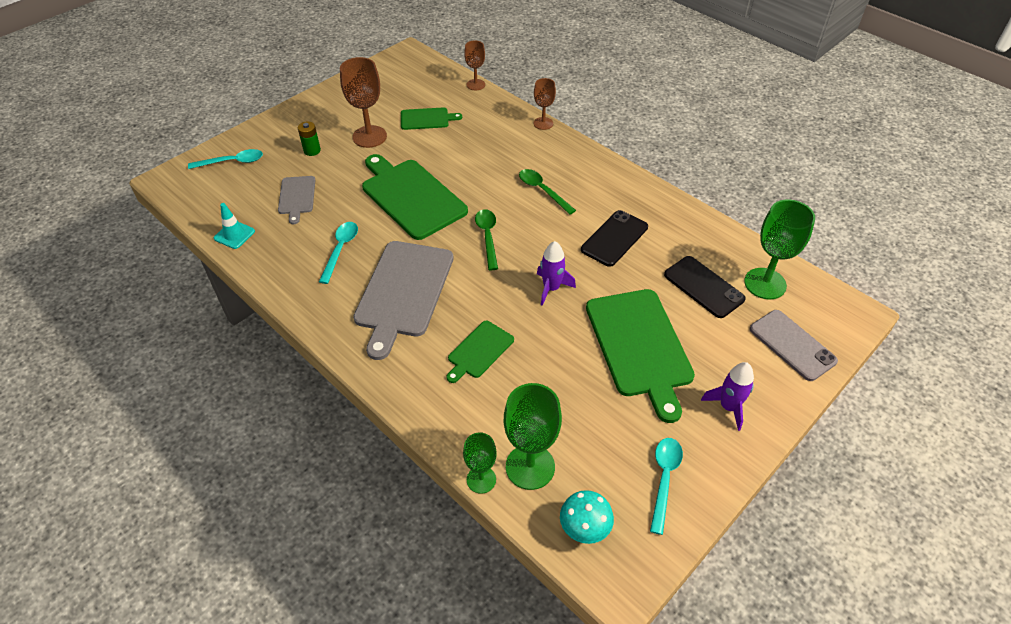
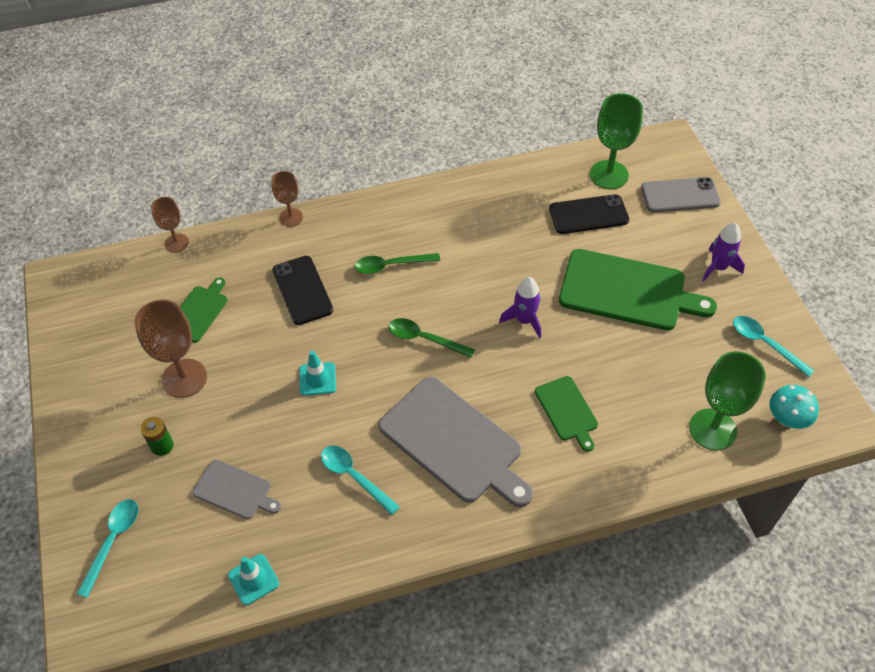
camera: 60 degrees left, 5 degrees up
green cutting board [362,154,468,240] -> turquoise traffic cone [299,351,336,396]
green goblet [463,432,497,494] -> none
black phone [581,210,648,267] -> black phone moved to [272,256,333,325]

